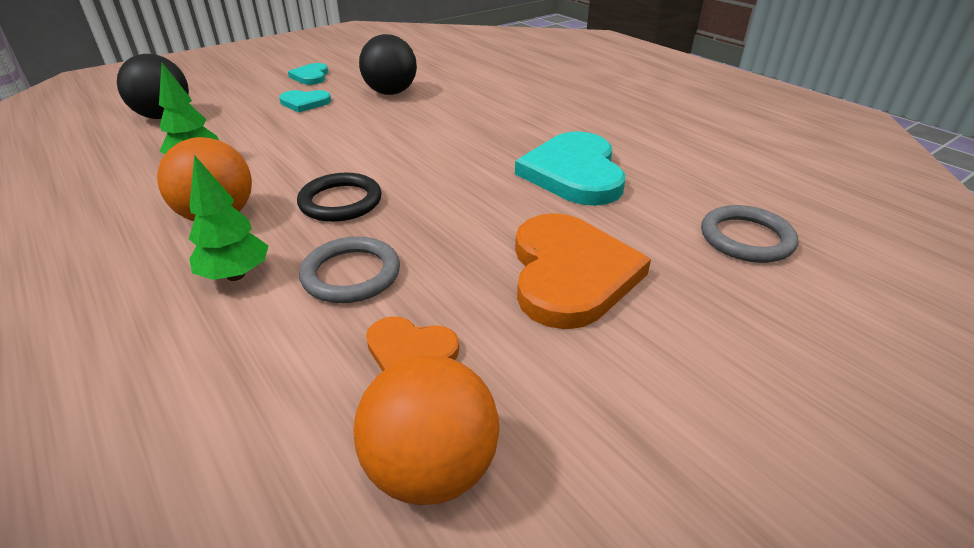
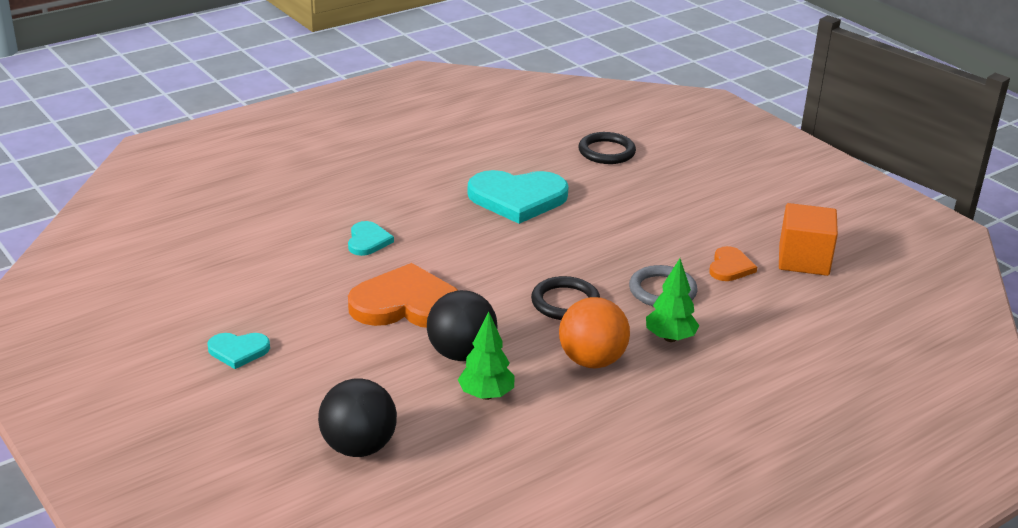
camera: 90 degrees left, 5 degrees down
turquoise heart [279,90,331,112] -> turquoise heart moved to [348,221,394,256]
orange ball [353,355,499,505] -> orange cube [779,203,838,276]
black ball [359,34,417,95] -> black ball moved to [427,290,497,361]
orange heart [515,213,651,329] -> orange heart moved to [348,263,458,328]
grey ring [701,205,798,263] -> black ring [578,132,636,164]

